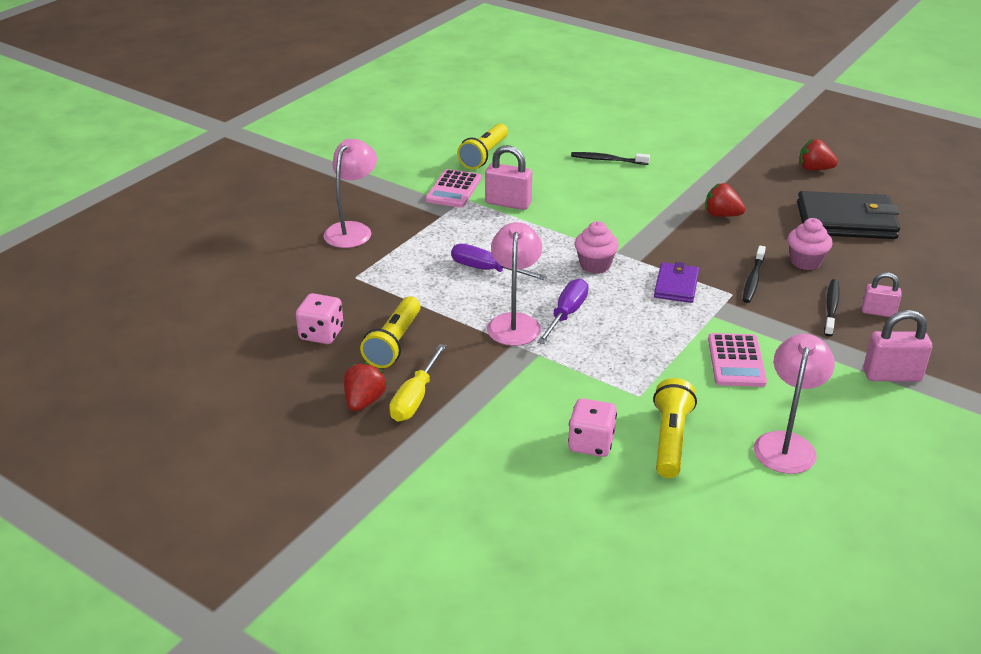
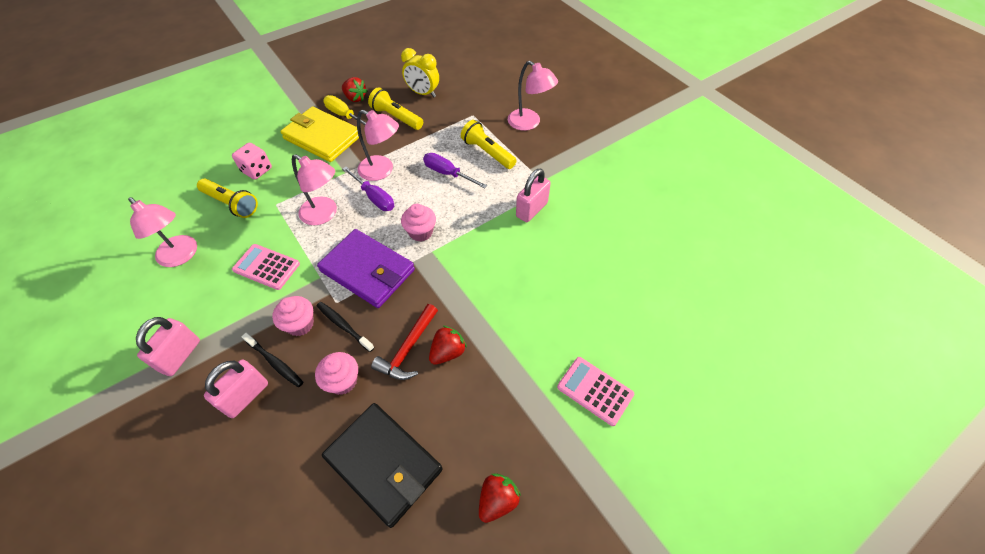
camera: 110 degrees right, 20 degrees up
pink dice [296,293,343,344] -> yellow clock [401,48,439,97]
pink calculator [425,169,481,208] -> pink calculator moved to [557,357,634,426]
purple screwdriver [451,244,547,280] -> purple screwdriver turned 105 degrees counterclockwise [423,153,487,189]
yellow flashlight [457,123,508,169] -> yellow flashlight moved to [461,120,517,169]
black toothbrush [571,152,650,165] -> none
purple wallet [654,262,699,303] -> purple wallet [317,229,415,308], size x1.82
black wallet [797,191,900,239] -> black wallet turned 75 degrees counterclockwise [322,403,443,528]
pink padlock [862,272,902,317] -> pink padlock [204,359,268,418], size x1.56
none -> pink cupcake [272,296,314,336]
none -> yellow wallet [280,107,359,162]
none -> pink lamp [292,154,337,225]
none -> red hammer [371,304,438,380]

